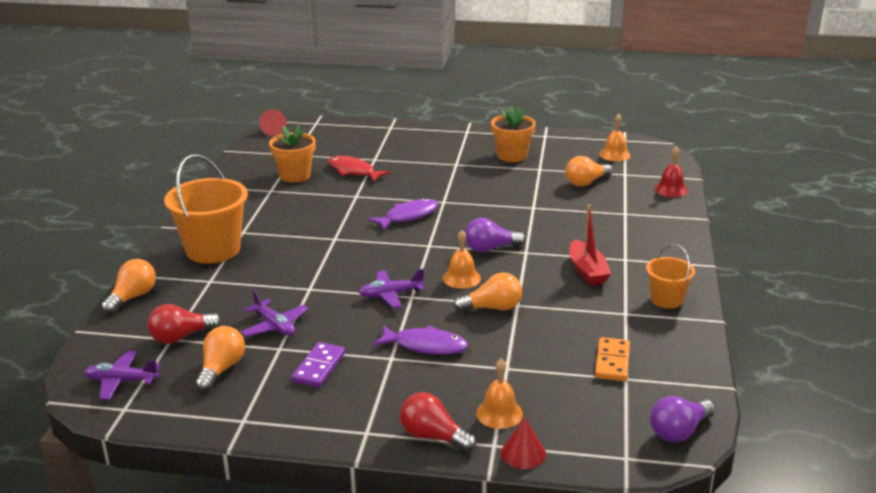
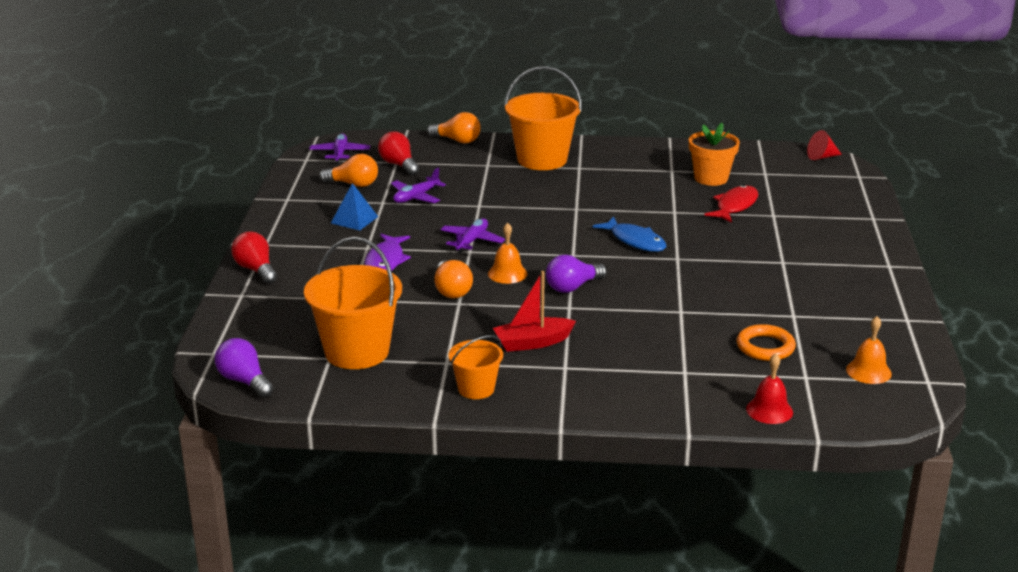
camera: 85 degrees right, 0 degrees up
purple domino [291,342,345,387] -> blue pyramid [331,183,378,231]
purple plane [359,269,425,308] -> purple plane turned 45 degrees clockwise [440,218,505,253]
purple fish [368,198,438,230] -> blue fish [593,217,666,252]
red light bulb [400,392,476,452] -> red light bulb turned 60 degrees counterclockwise [231,231,277,284]
purple light bulb [465,218,525,252] -> purple light bulb turned 105 degrees counterclockwise [546,255,607,293]
orange bell [476,359,523,429] -> none
orange flower pot [491,106,536,162] -> none
red cone [501,418,546,469] -> none
orange light bulb [566,156,612,187] -> orange ring [737,324,796,361]
orange domino [595,337,630,381] -> orange bucket [304,237,402,369]

